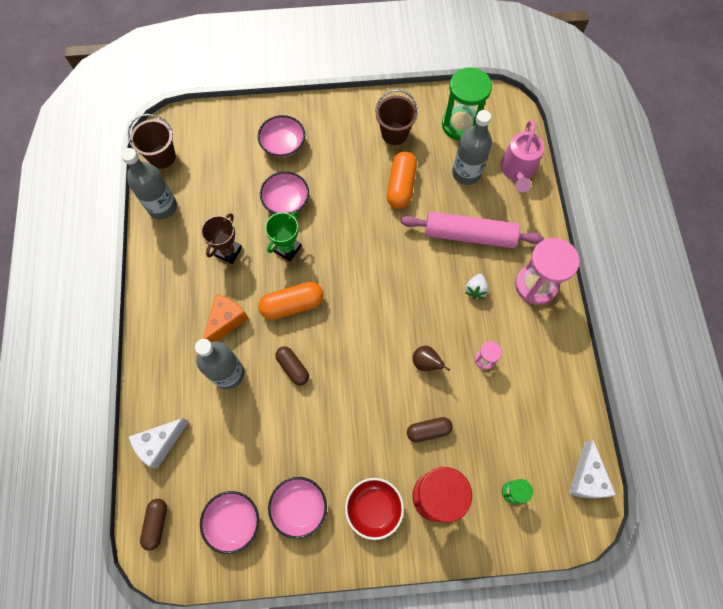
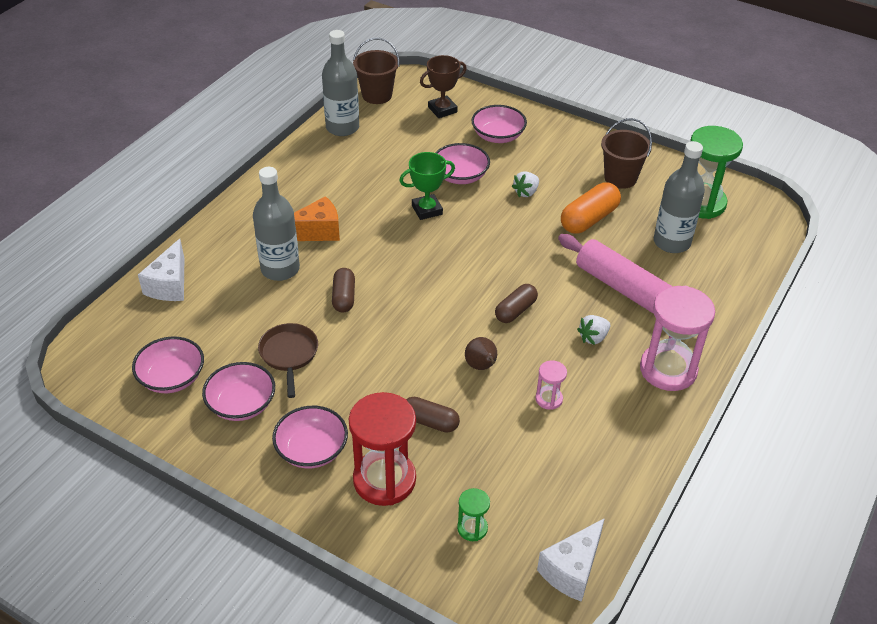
camera: 35 degrees right, 25 degrees down
white cheese [129,418,189,469] -> white cheese turned 75 degrees counterclockwise [138,239,184,301]
brown capsule [140,499,167,551] -> brown capsule moved to [495,284,538,323]
brown trophy [201,213,242,264] -> brown trophy moved to [420,55,467,118]
orange capsule [258,282,324,320] -> none
red bowl [345,478,404,540] -> pink bowl [272,406,348,468]
pink watering can [500,120,544,192] -> none
none -> brown pan [258,323,318,398]
none -> white strawberry [512,172,539,197]

